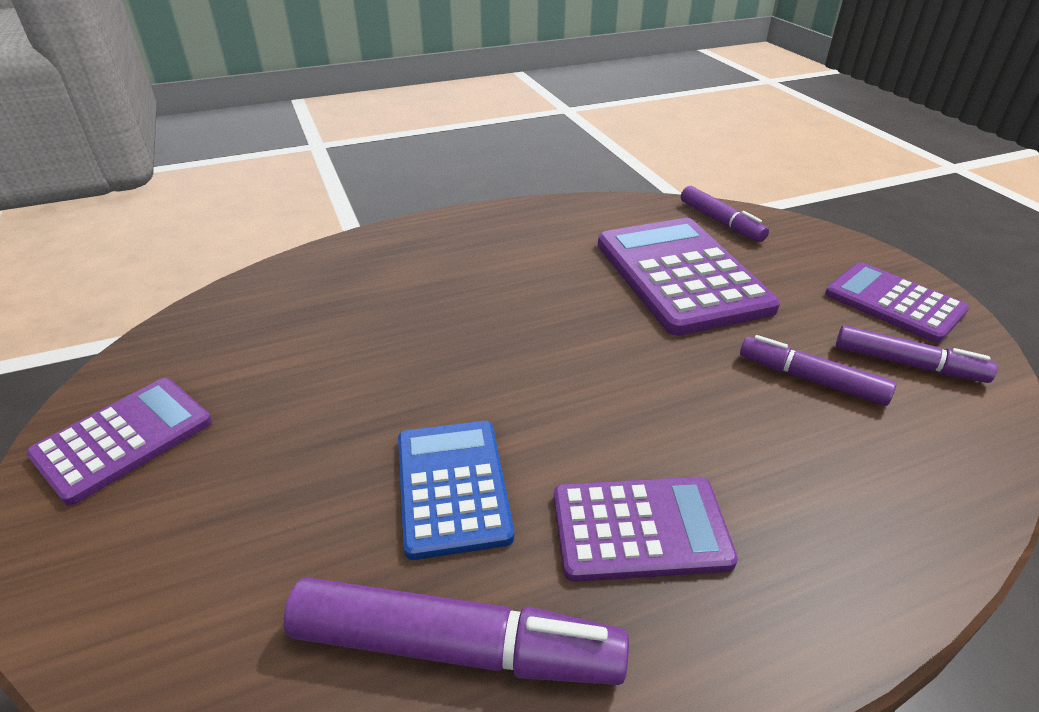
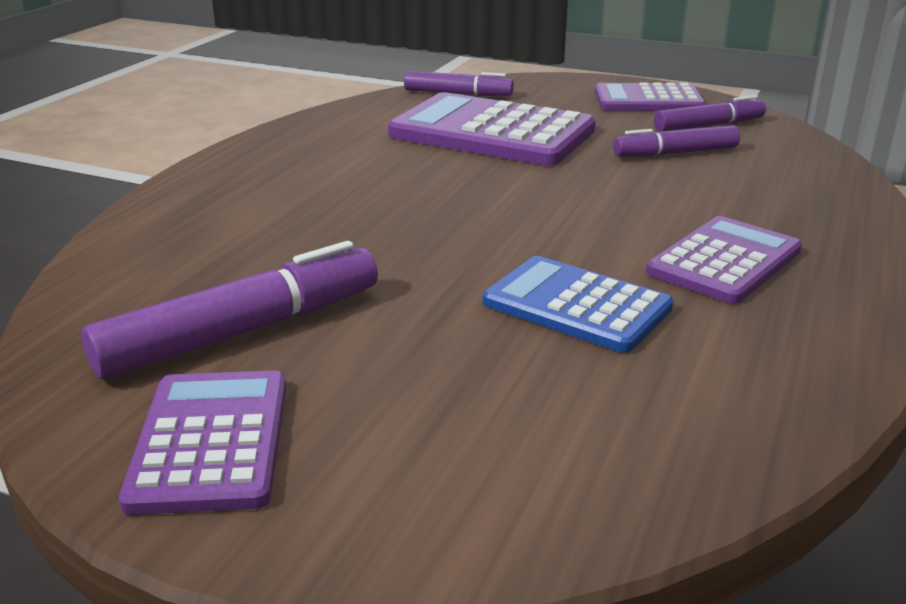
camera: 45 degrees left, 10 degrees down
purple marker [283,578,629,685] -> purple marker moved to [82,241,378,379]

